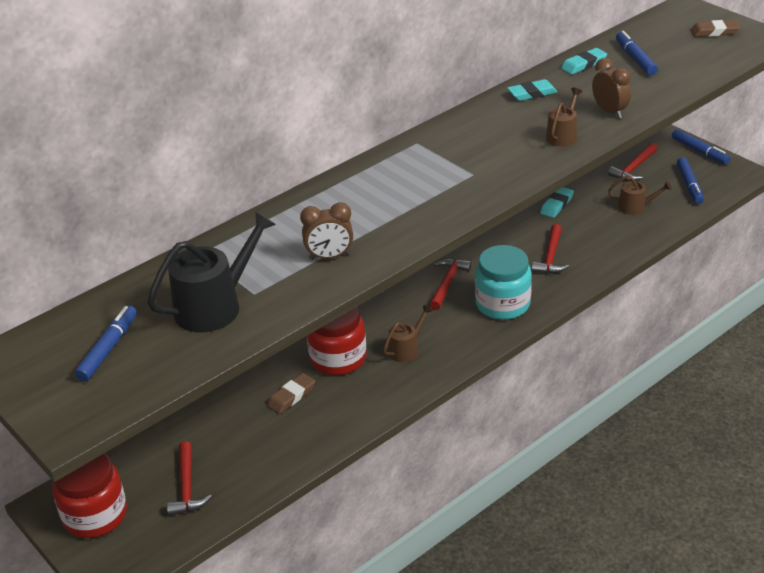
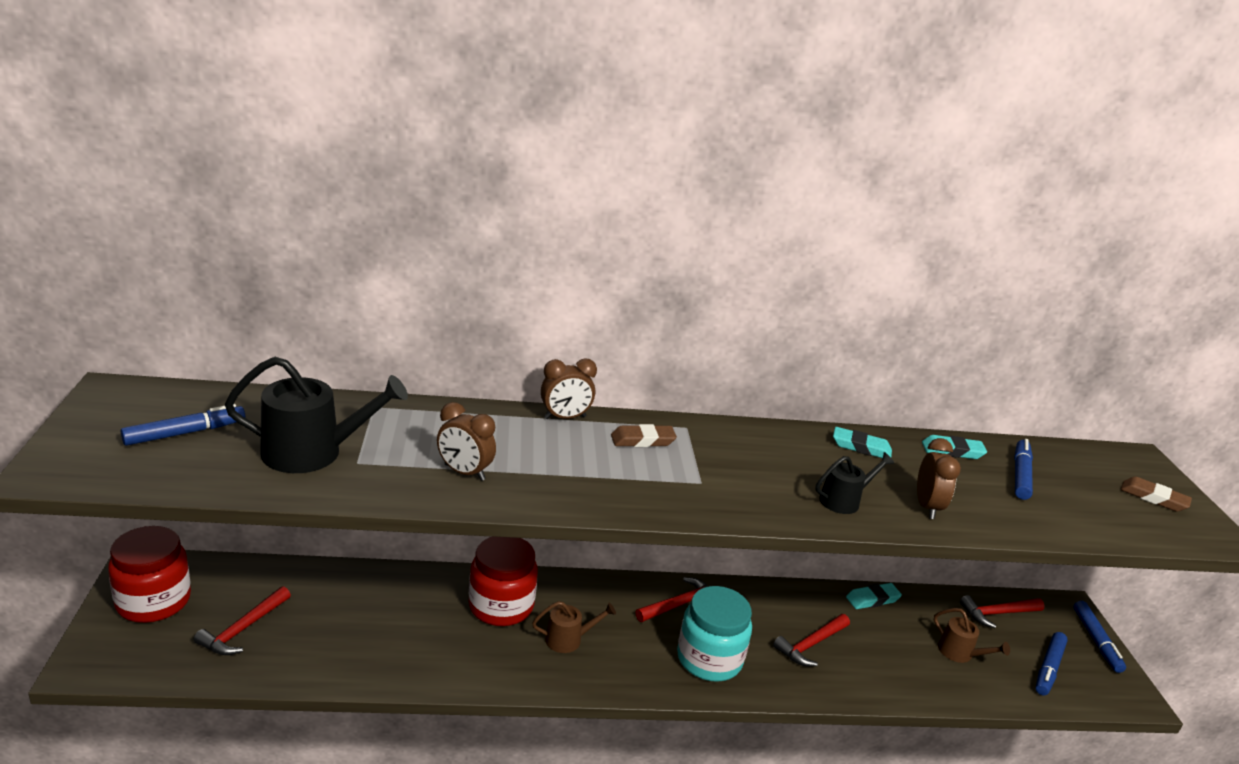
camera: 30 degrees right, 10 degrees down
brown eraser [267,373,315,414] -> brown eraser moved to [611,424,677,447]
brown watering can [546,88,582,147] -> black watering can [816,452,894,514]
none -> brown clock [541,358,597,419]

